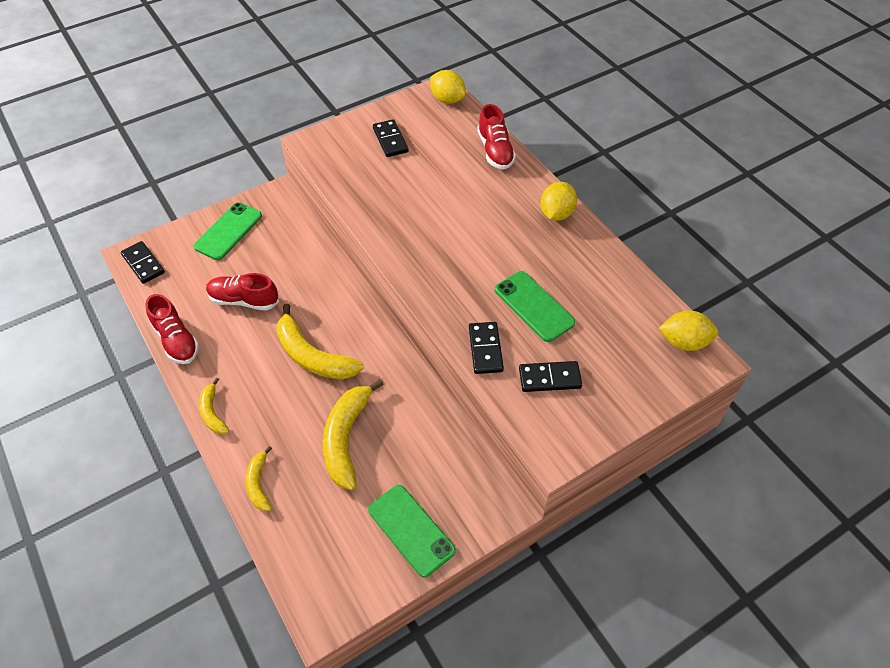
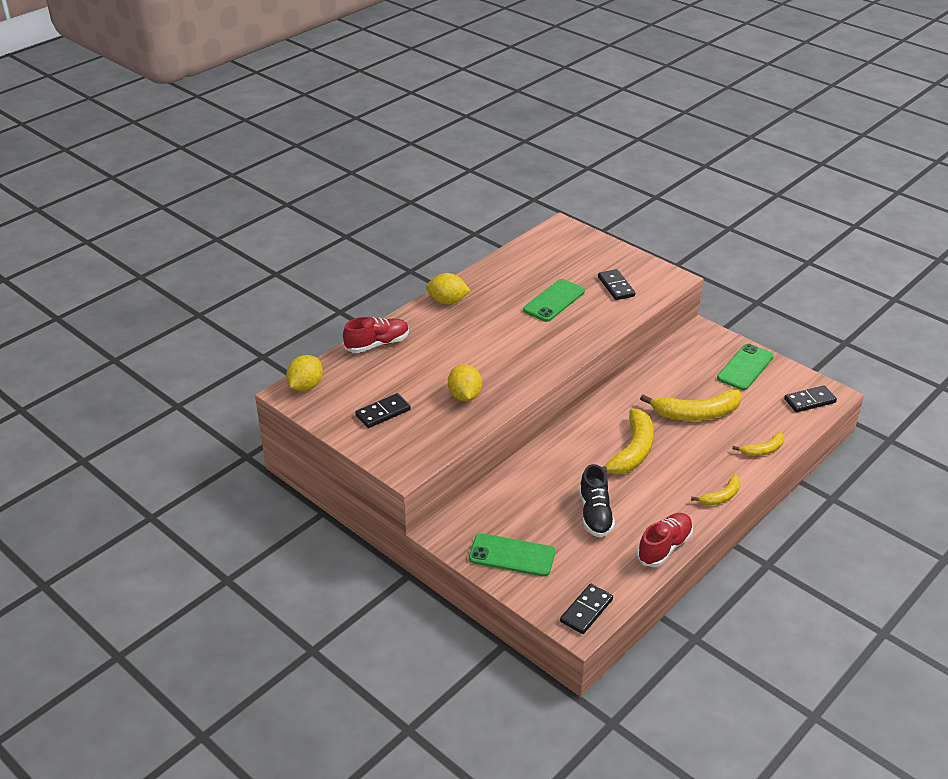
camera: 105 degrees left, 15 degrees down
red shoe [206,273,279,311] -> black shoe [579,464,615,537]
black domino [469,322,504,374] -> black domino moved to [784,385,837,412]
yellow lemon [659,311,718,351] -> yellow lemon moved to [448,364,482,401]

